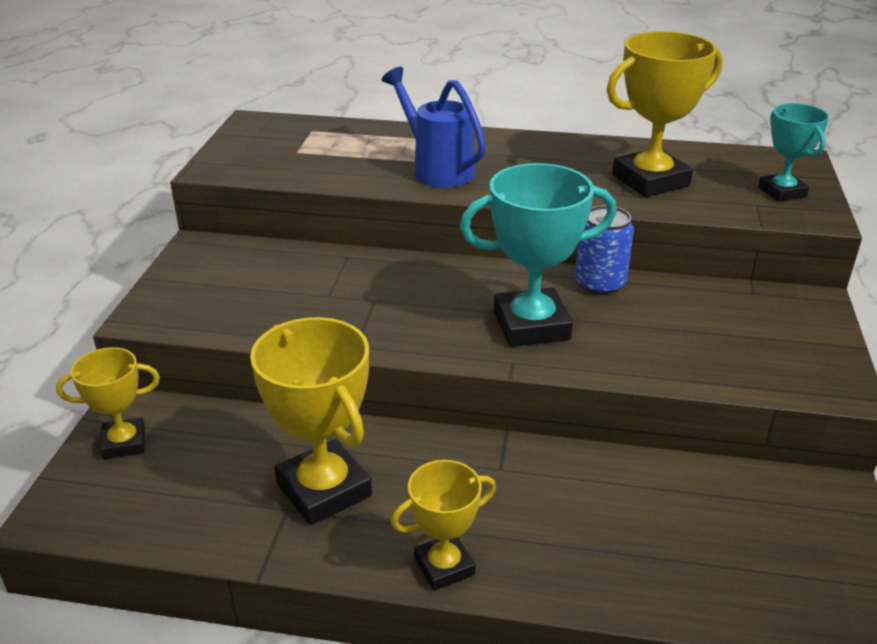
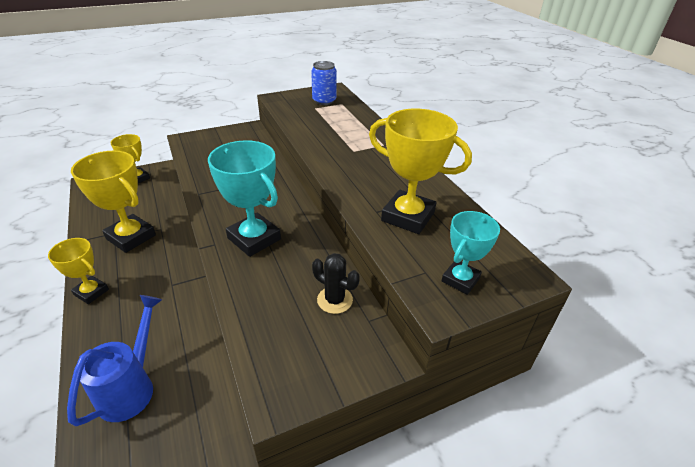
camera: 55 degrees right, 5 degrees up
yellow trophy [250,317,372,525] -> yellow trophy turned 75 degrees counterclockwise [71,151,156,253]
blue watering can [382,67,486,188] -> blue watering can moved to [67,295,162,426]
blue can [575,205,634,295] -> blue can moved to [311,61,337,105]
none -> black cactus [312,253,360,314]

